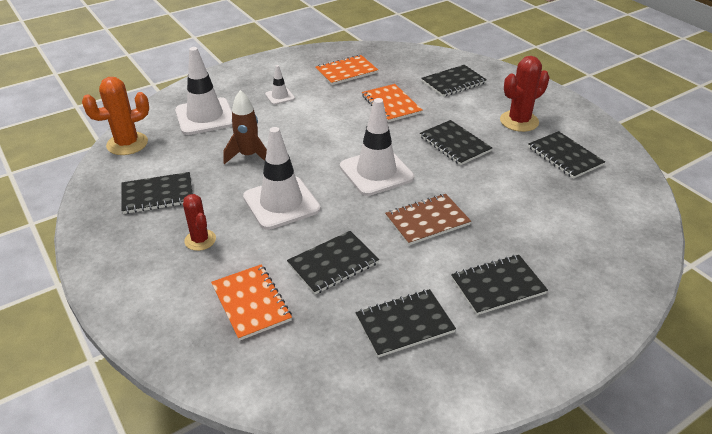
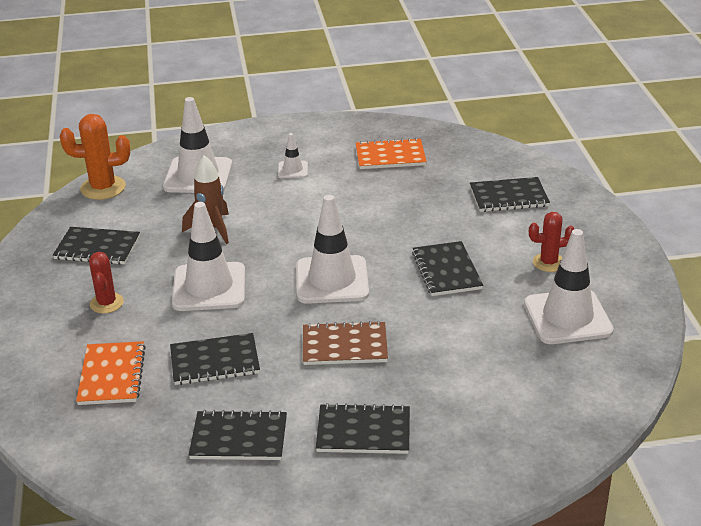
camera: 25 degrees right, 5 degrees down
orange notebook [362,84,423,122] -> none
red cactus [500,56,550,132] -> red cactus [529,212,574,272], size x0.65
black notebook [528,131,605,179] -> white traffic cone [524,229,614,344]

